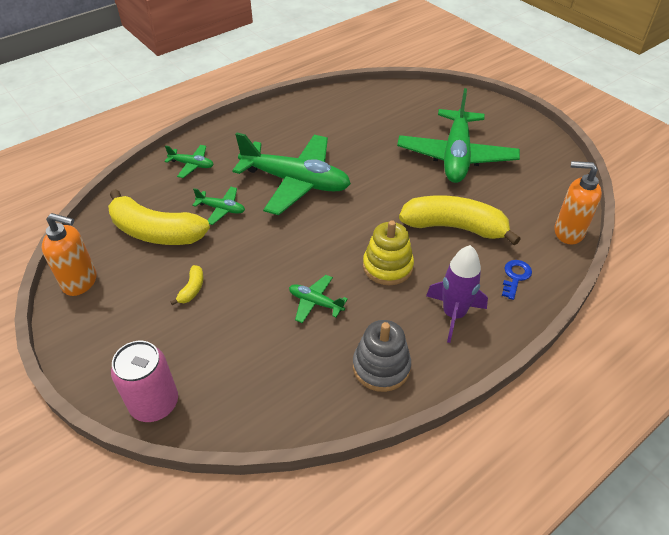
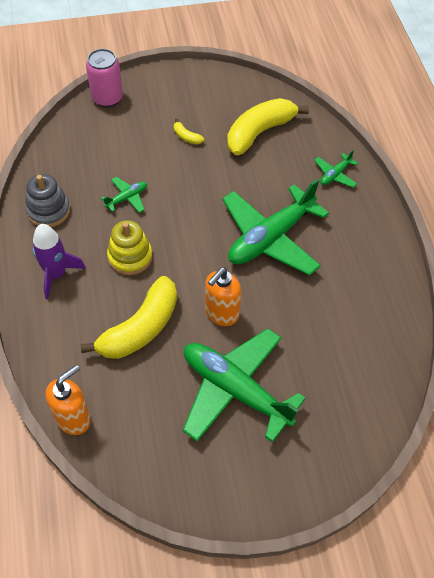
camera: 115 degrees right, 10 degrees up
orange soap dispenser [42,213,96,296] -> orange soap dispenser moved to [205,267,241,326]
green plane [192,187,245,225] -> none
blue key [502,260,532,300] -> none

